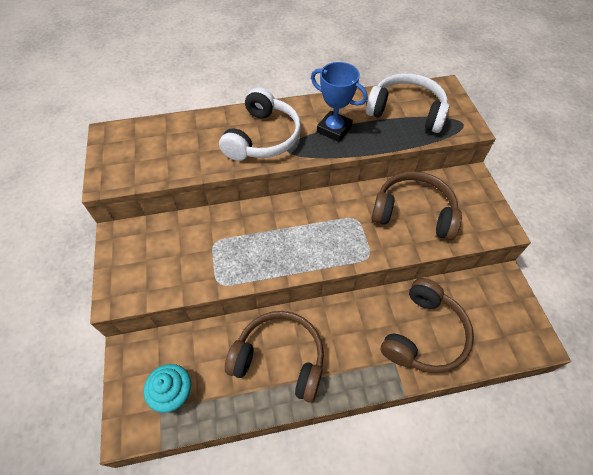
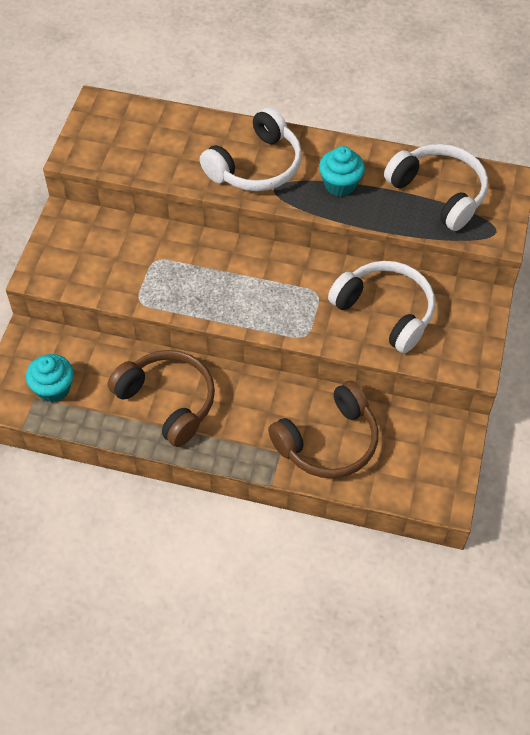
camera: 25 degrees right, 0 degrees up
blue trophy [311,62,368,142] -> turquoise cupcake [319,146,365,196]
brown headphones [371,171,462,240] -> white headphones [328,261,435,353]

